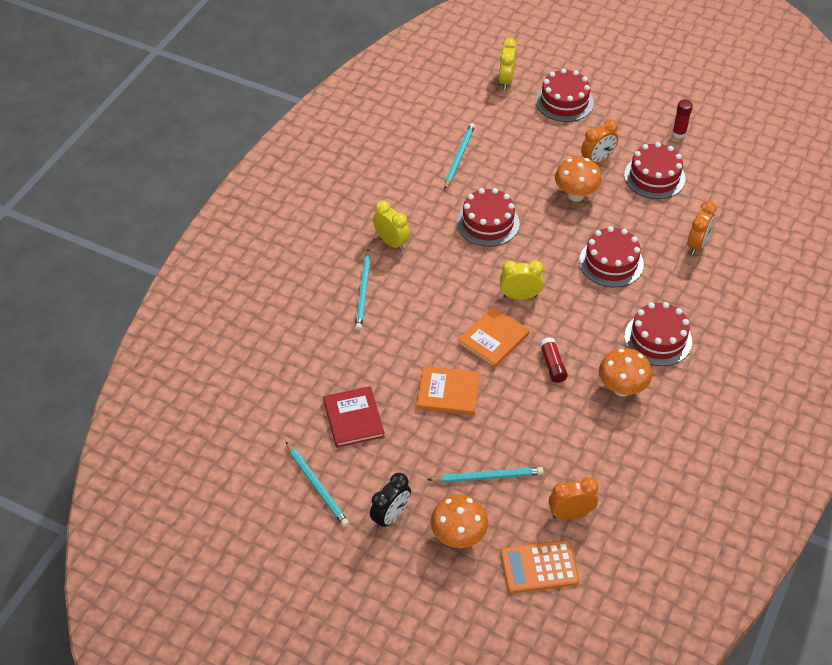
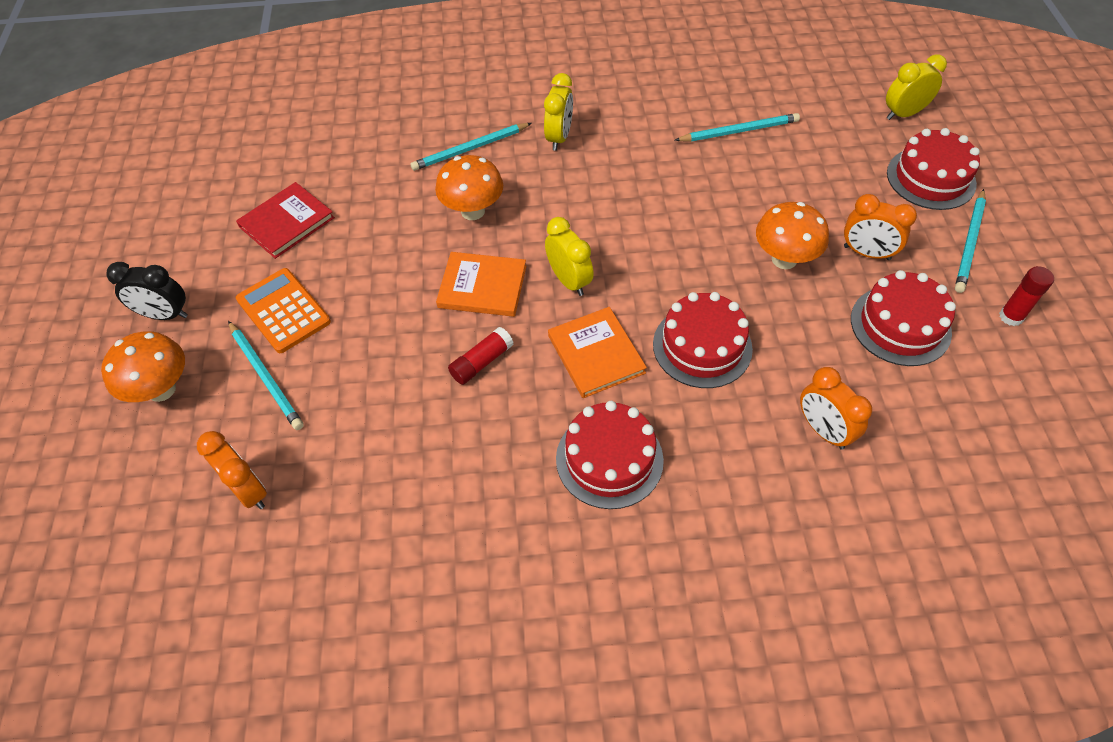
camera: 60 degrees right, 5 degrees up
turquoise pencil [285,441,349,527] -> turquoise pencil moved to [955,189,986,293]
orange book [417,366,480,415] -> orange book moved to [548,307,647,398]
red cake [457,188,519,247] -> none
orange calculator [500,540,579,593] -> orange calculator moved to [236,268,331,353]
orange mushroom [599,348,652,397] -> orange mushroom moved to [435,155,503,220]
orange clock [688,201,716,255] -> orange clock turned 60 degrees clockwise [800,367,872,450]

